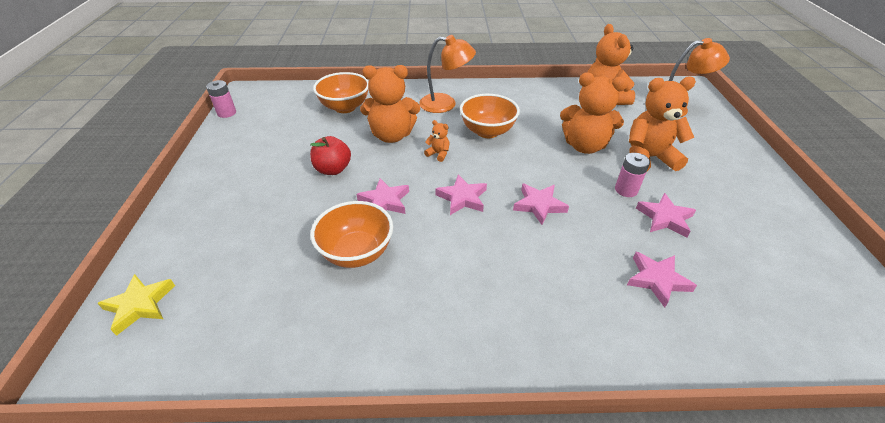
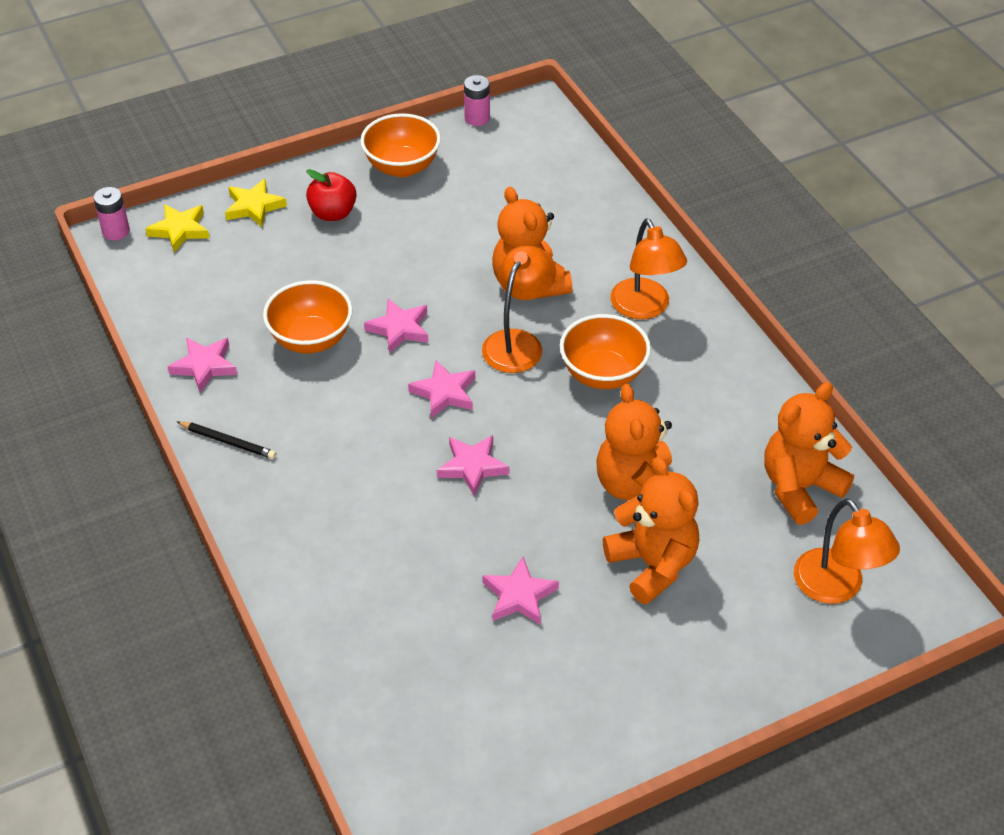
camera: 65 degrees right, 5 degrees up
red apple [310,136,351,175] -> red apple moved to [306,169,357,221]
orange bowl [313,72,368,113] -> orange bowl moved to [360,113,441,177]
orange teddy bear [424,120,450,162] -> orange lamp [482,245,556,373]
pink battery [615,153,650,197] -> pink battery moved to [93,187,130,240]
pink star [627,252,697,308] -> pink star moved to [167,338,237,392]
none -> black pencil [176,421,276,459]
none -> yellow star [225,179,287,227]

